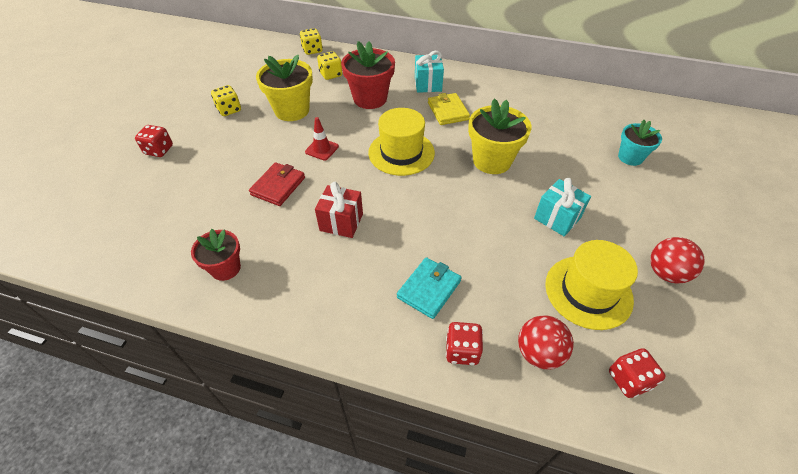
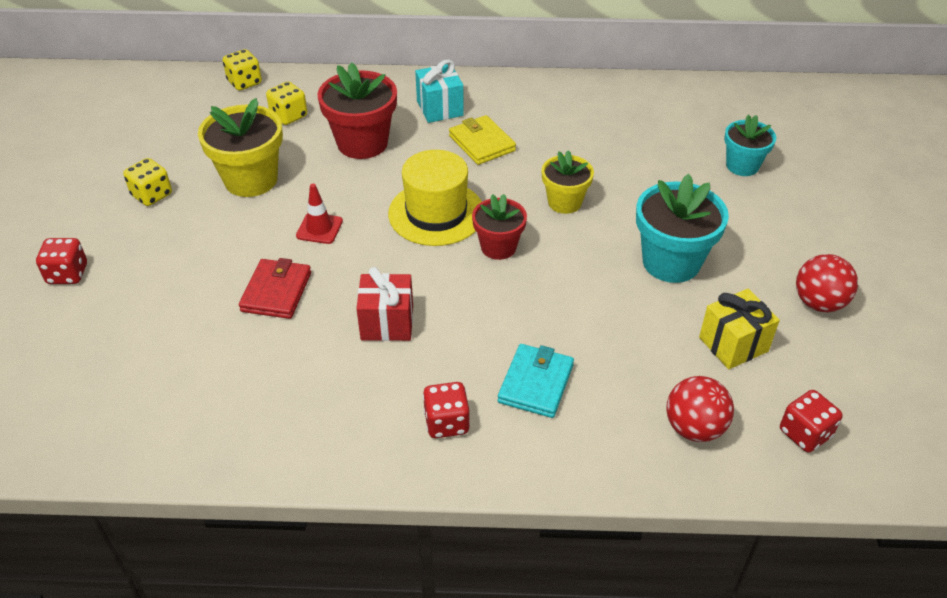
camera: 15 degrees left, 5 degrees down
red flower pot [191,229,241,281] -> red flower pot moved to [472,194,527,260]
red dice [446,322,483,365] -> red dice moved to [423,382,470,438]
yellow flower pot [468,98,532,174] -> yellow flower pot [542,150,594,214], size x0.63
turquoise gift [534,178,591,236] -> turquoise flower pot [636,174,729,283]
yellow hat [545,240,638,330] -> yellow gift [699,289,780,369]

